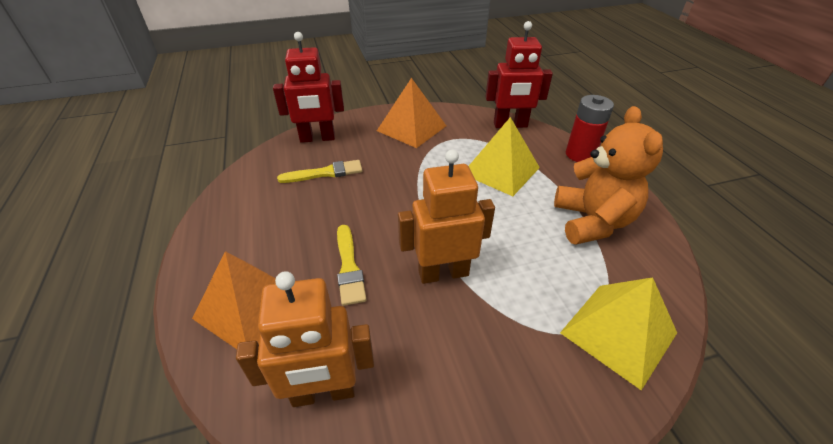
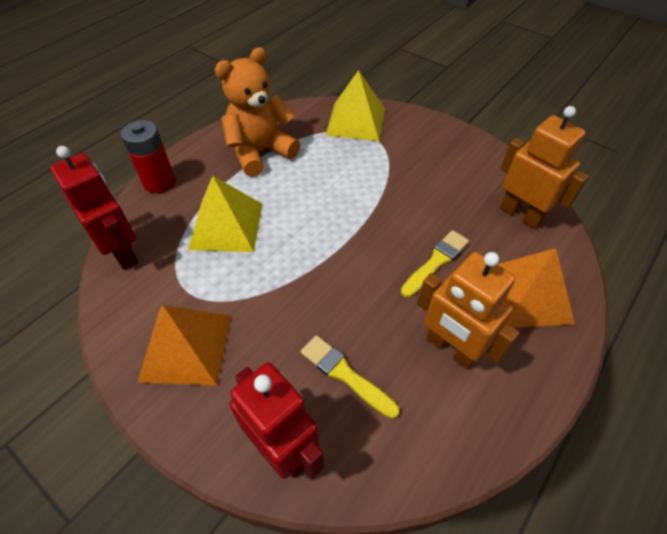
camera: 125 degrees left, 10 degrees up
orange robot [398,150,495,284] -> orange robot moved to [417,252,519,370]

